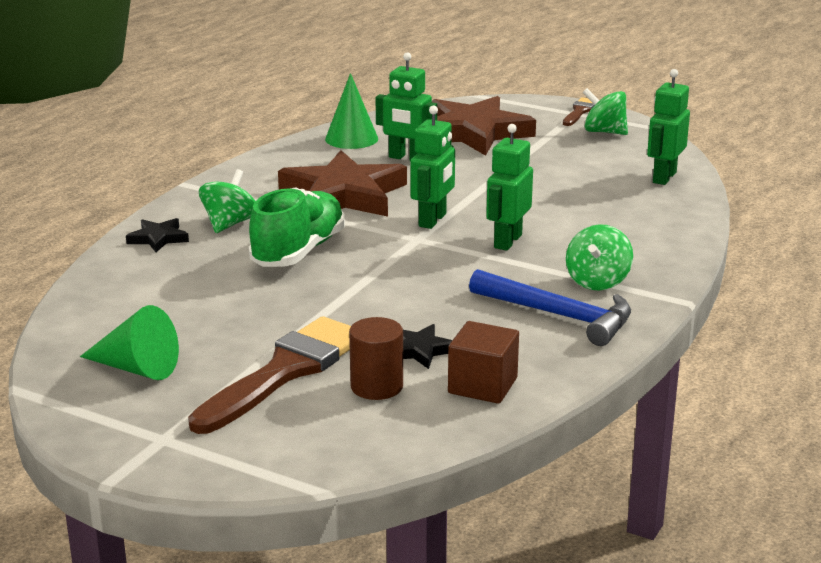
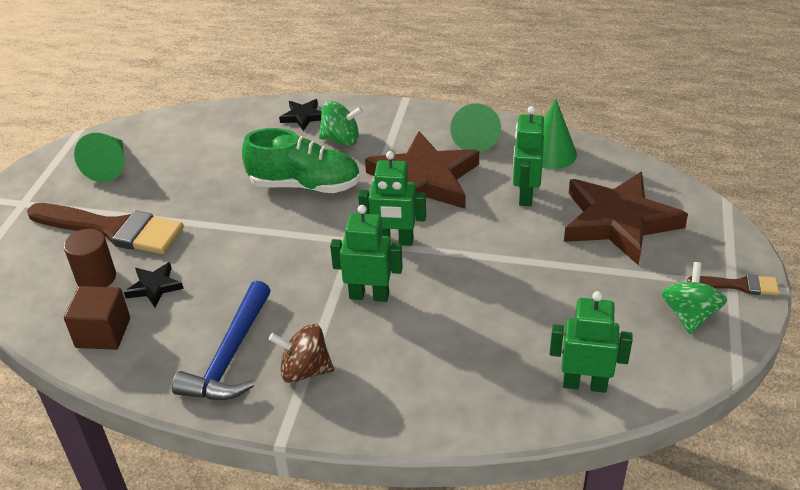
camera: 75 degrees right, 15 degrees up
green spinning top [566,224,633,291] -> brown spinning top [269,324,334,383]
none -> green cone [450,104,501,153]

